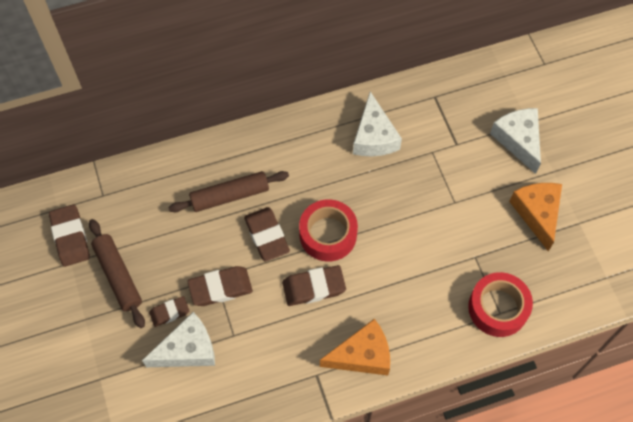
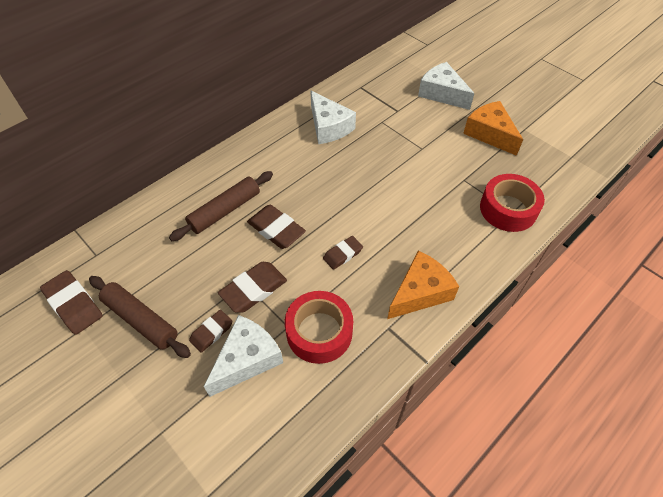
camera: 25 degrees left, 10 degrees down
brown eraser [282,265,346,306] -> brown eraser [323,236,363,270], size x0.63
red tape [299,199,358,262] -> red tape moved to [285,291,353,364]

